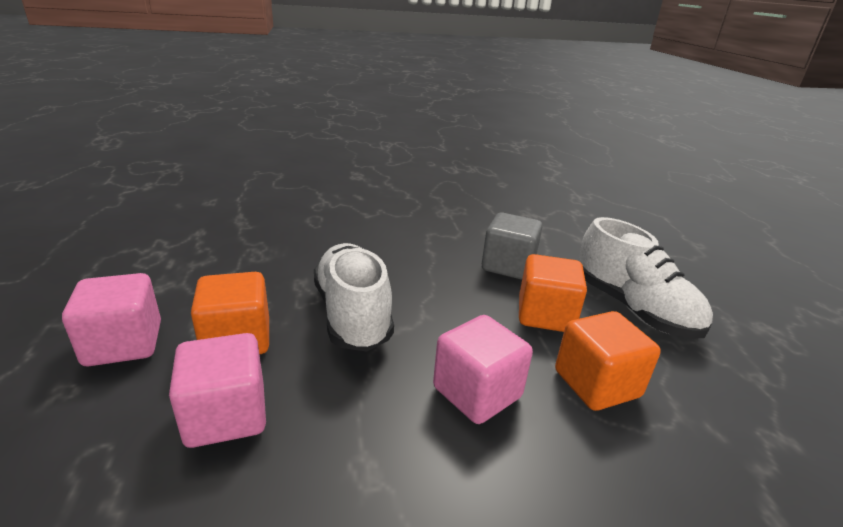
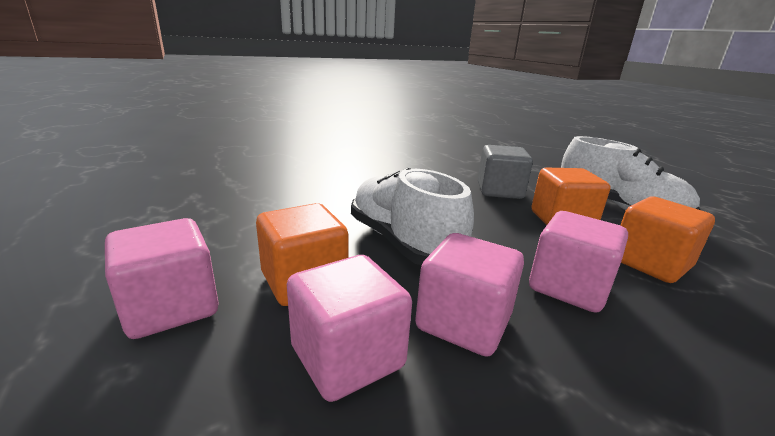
camera: 15 degrees left, 5 degrees down
none -> pink cube [415,233,524,357]

